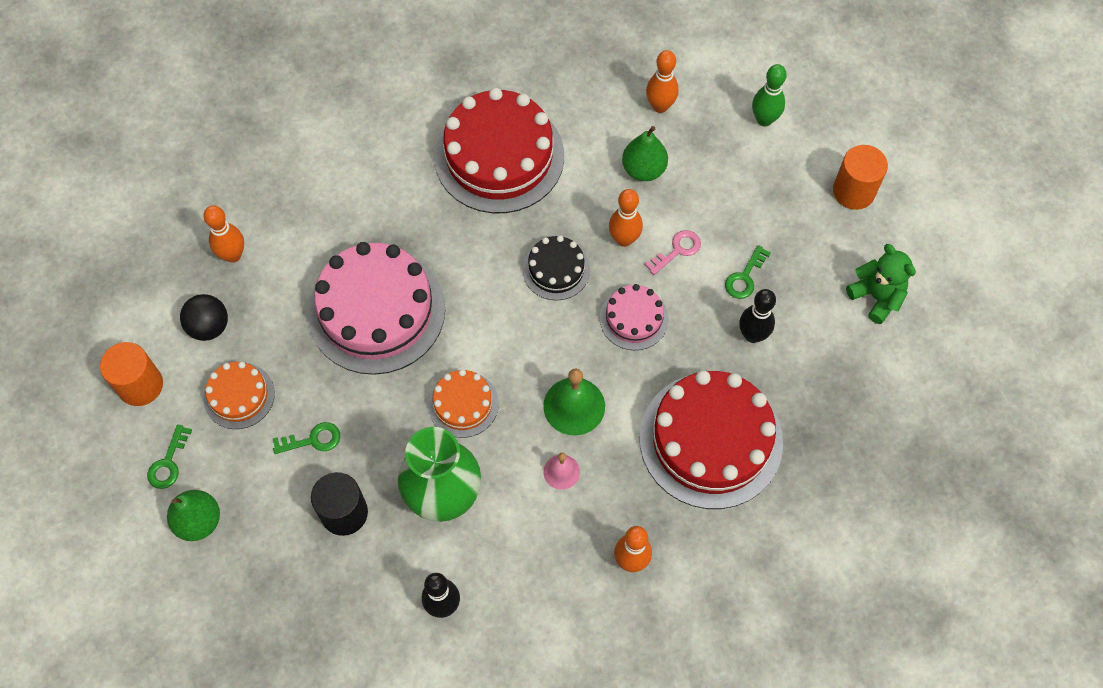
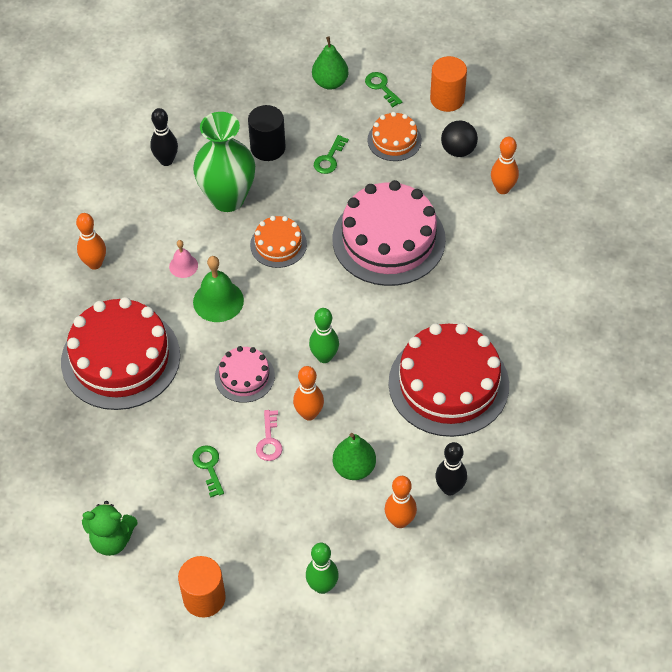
camera: 130 degrees right, 10 degrees down
black cake [522,235,590,300] -> green bowling pin [309,308,339,363]
black bowling pin [739,289,776,343] -> black bowling pin moved to [435,442,467,496]

